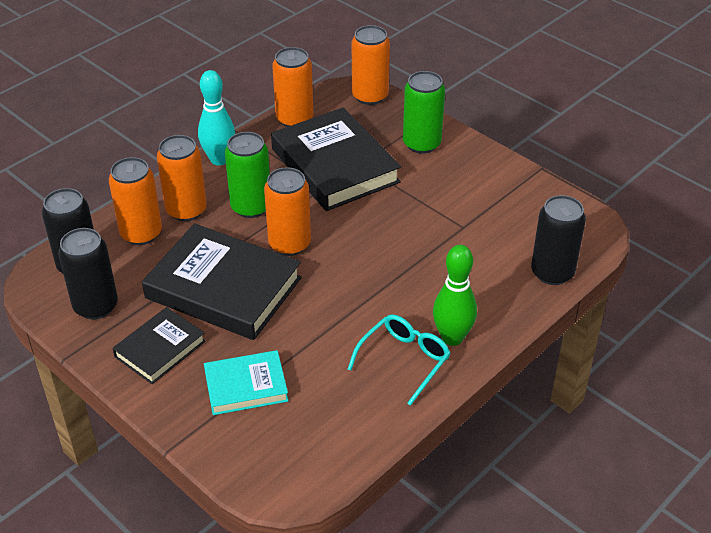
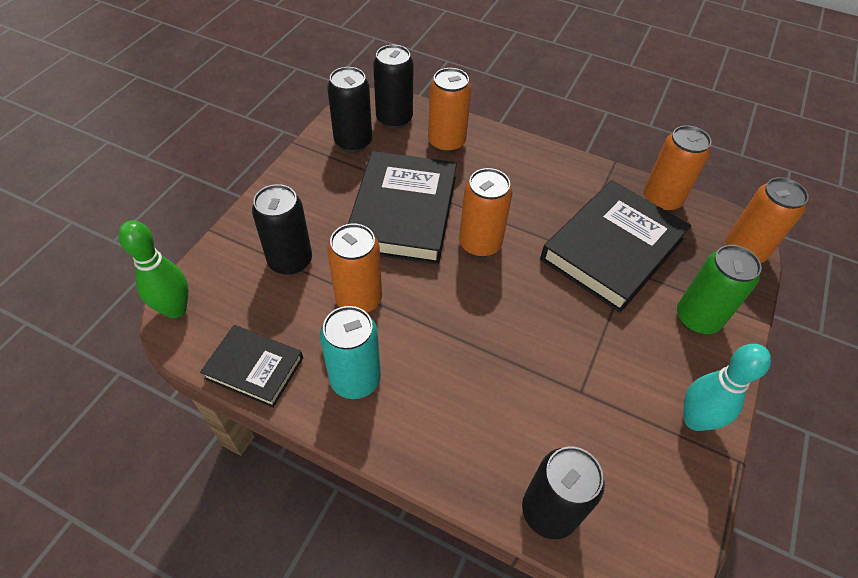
camera: 70 degrees right, 10 degrees up
black book [112,307,206,384] -> black book moved to [200,325,303,408]
orange can [157,135,207,221] -> orange can moved to [327,224,382,313]
turquoise bowling pin [198,70,235,165] -> turquoise bowling pin moved to [683,344,771,431]
turquoise book [204,350,288,415] -> black can [252,184,312,275]
green can [225,132,270,218] -> none
turquoise glasses [348,314,451,406] -> turquoise can [320,306,381,399]
green bowling pin [433,245,477,346] -> green bowling pin moved to [118,220,188,318]

